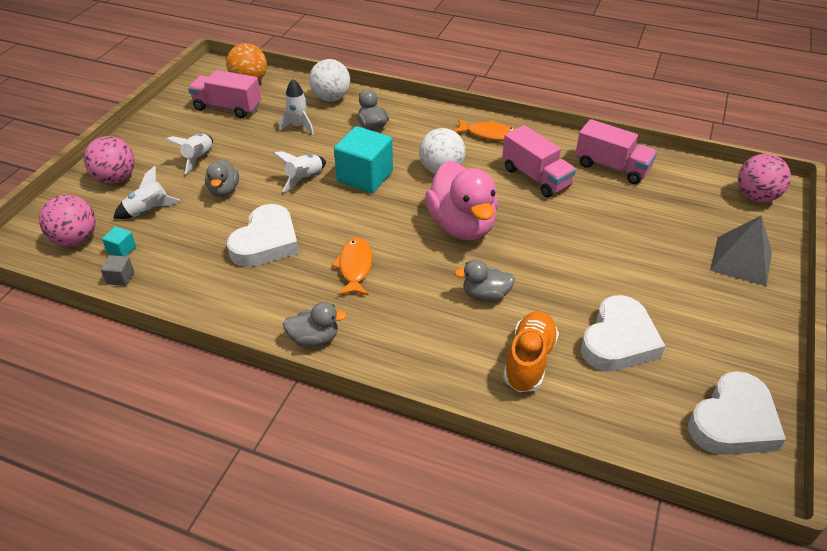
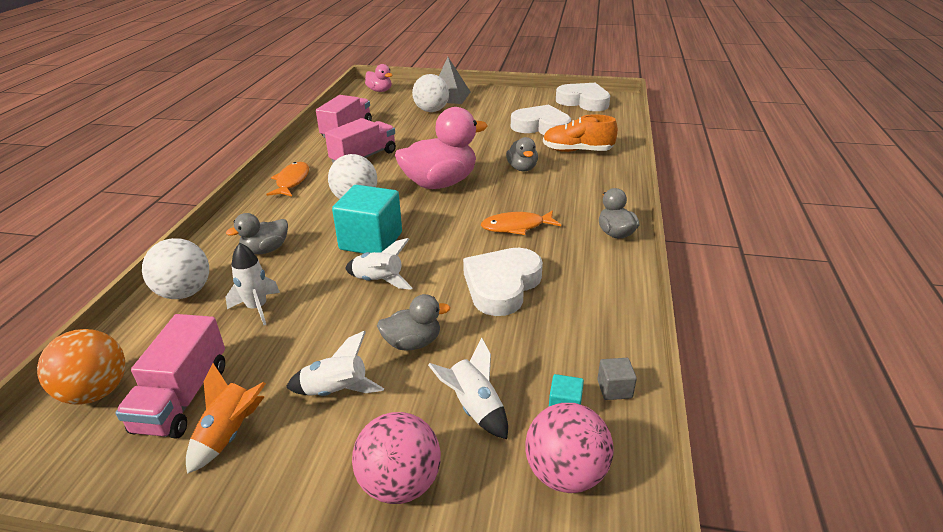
camera: 100 degrees left, 10 degrees down
white heart [227,204,299,267] -> white heart turned 75 degrees counterclockwise [463,248,543,316]
pink ball [738,154,791,202] -> pink duck [365,64,393,92]
none -> orange rocket [186,363,266,474]
none -> white ball [412,74,449,112]

